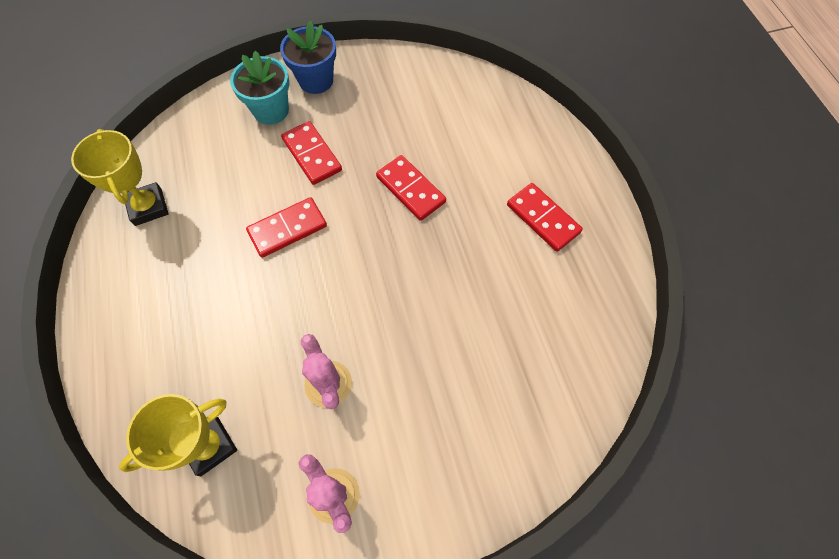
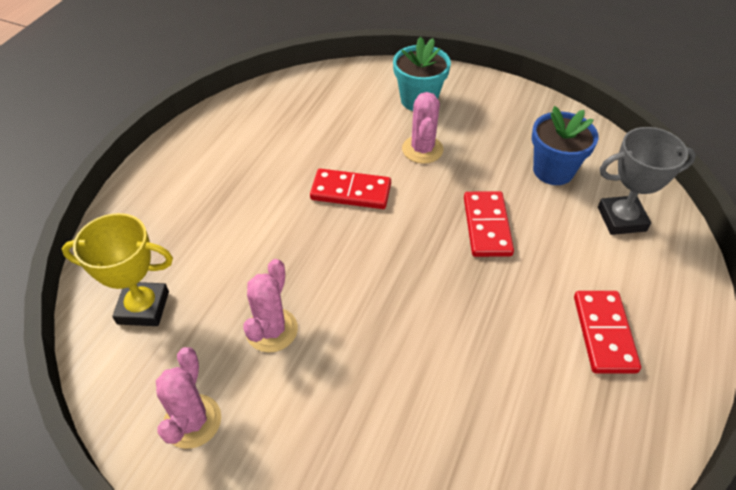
camera: 40 degrees right, 15 degrees down
yellow trophy [71,129,169,226] -> none
blue flower pot [280,21,336,94] -> blue flower pot moved to [532,106,599,185]
red domino [281,121,342,185] -> pink cactus [402,92,443,164]
none -> grey trophy [598,127,696,235]

